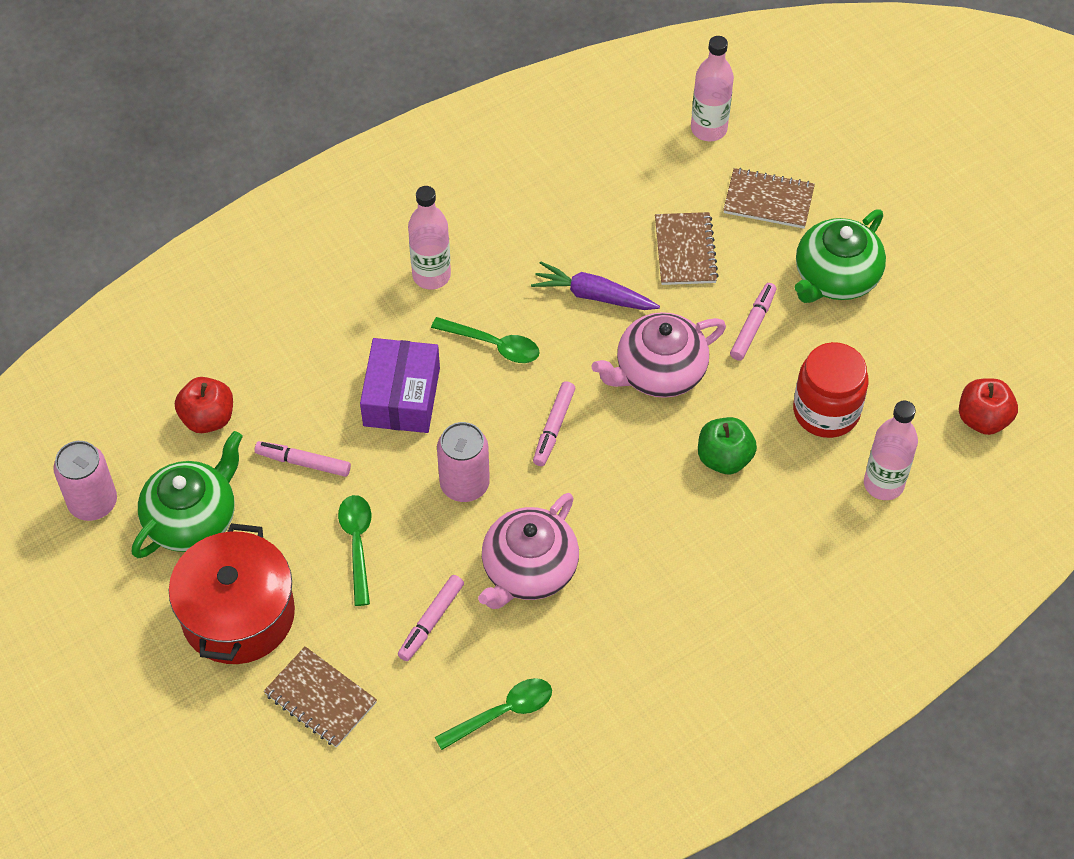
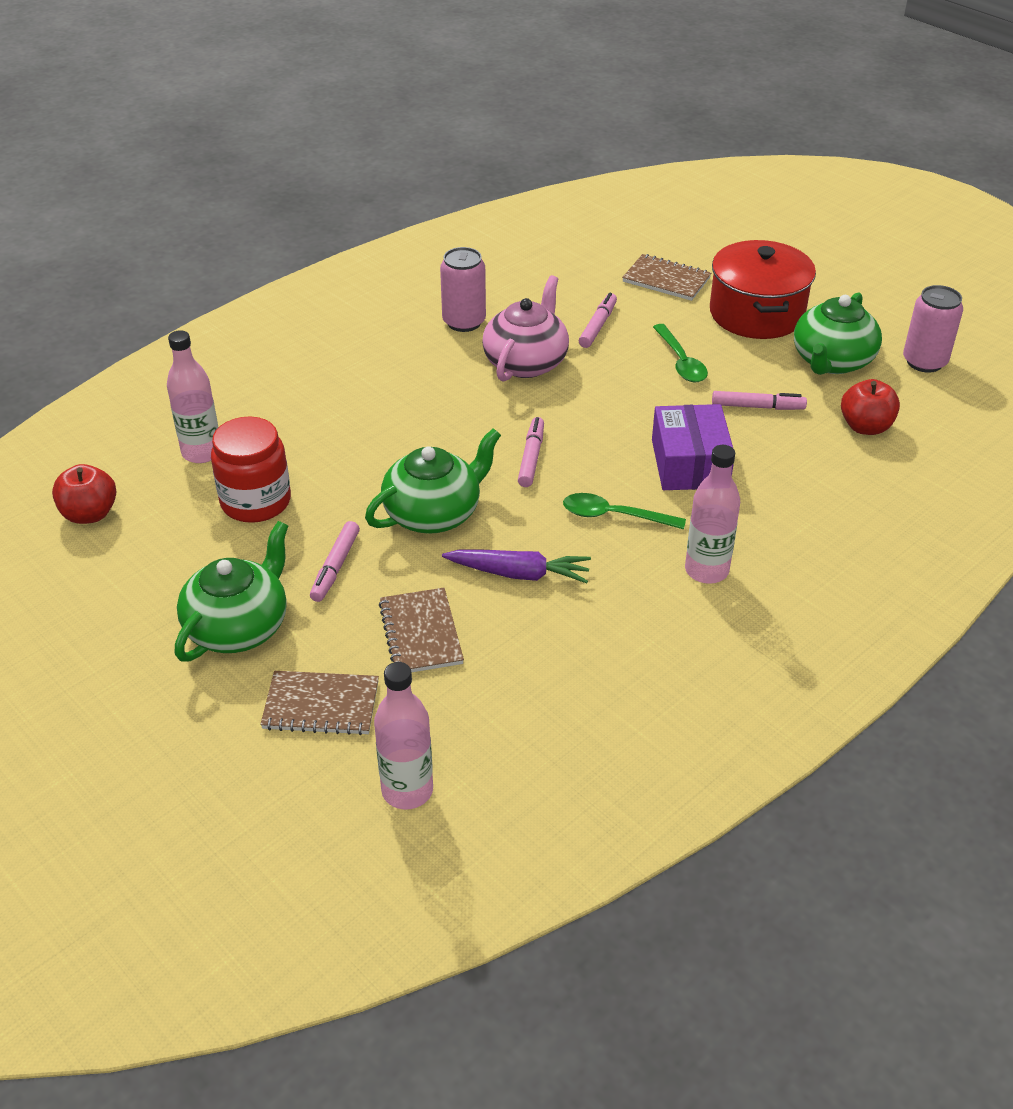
camera: 170 degrees right, 15 degrees down
green spoon [435,678,552,750] -> none
pink can [437,422,490,502] -> pink can moved to [440,247,486,332]
pink teapot [592,312,726,398] -> green teapot [365,428,501,534]
green apple [698,417,757,474] -> none

